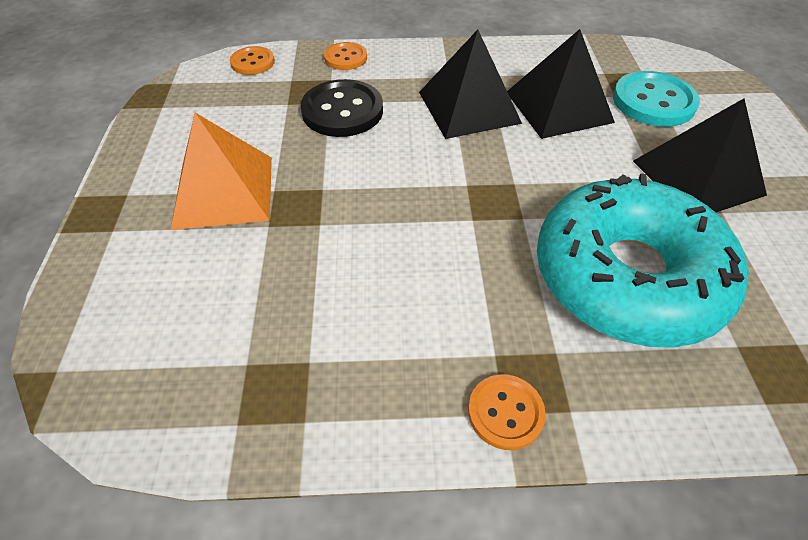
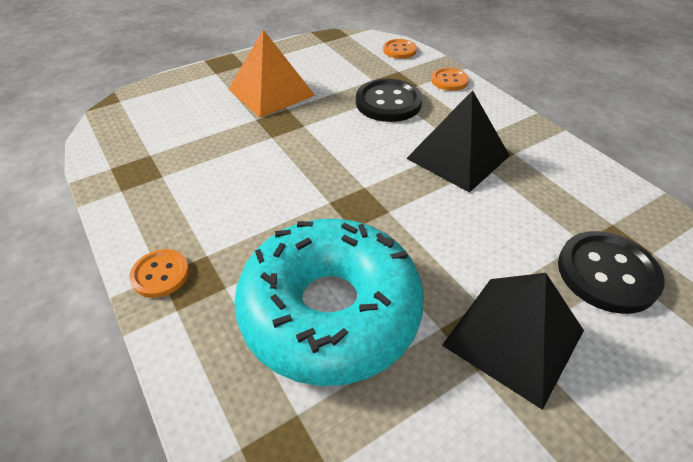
camera: 60 degrees right, 5 degrees down
black pyramid [507,29,615,139] -> none
turquoise button [613,71,700,127] -> black button [558,231,665,314]

